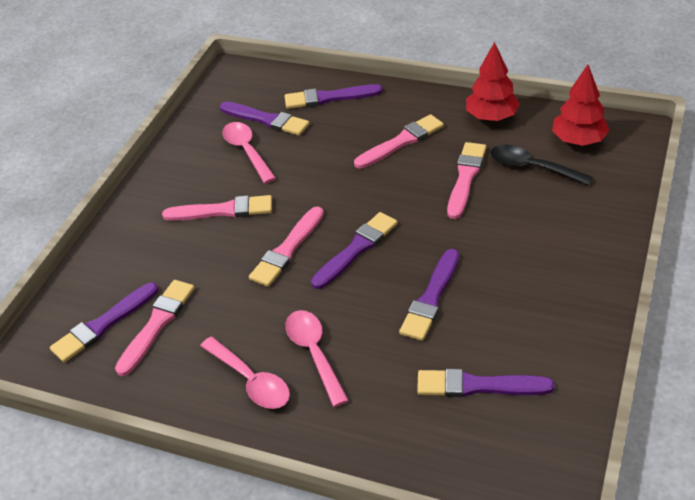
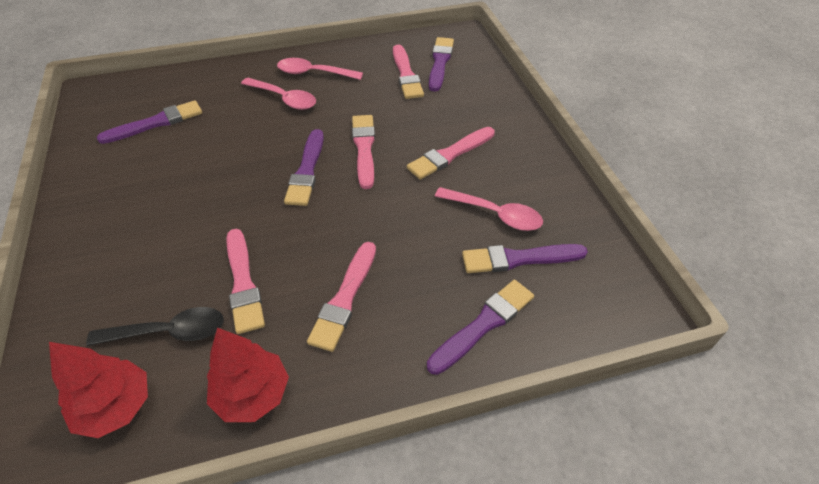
camera: 140 degrees right, 5 degrees up
purple brush [399,249,459,341] -> none

